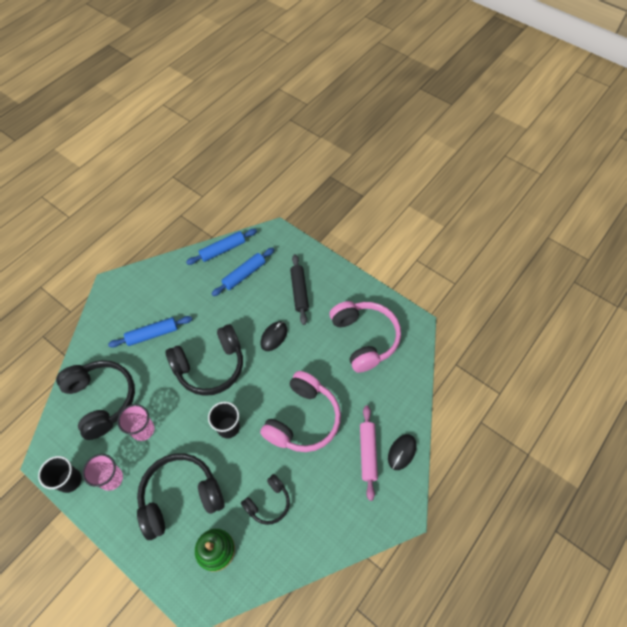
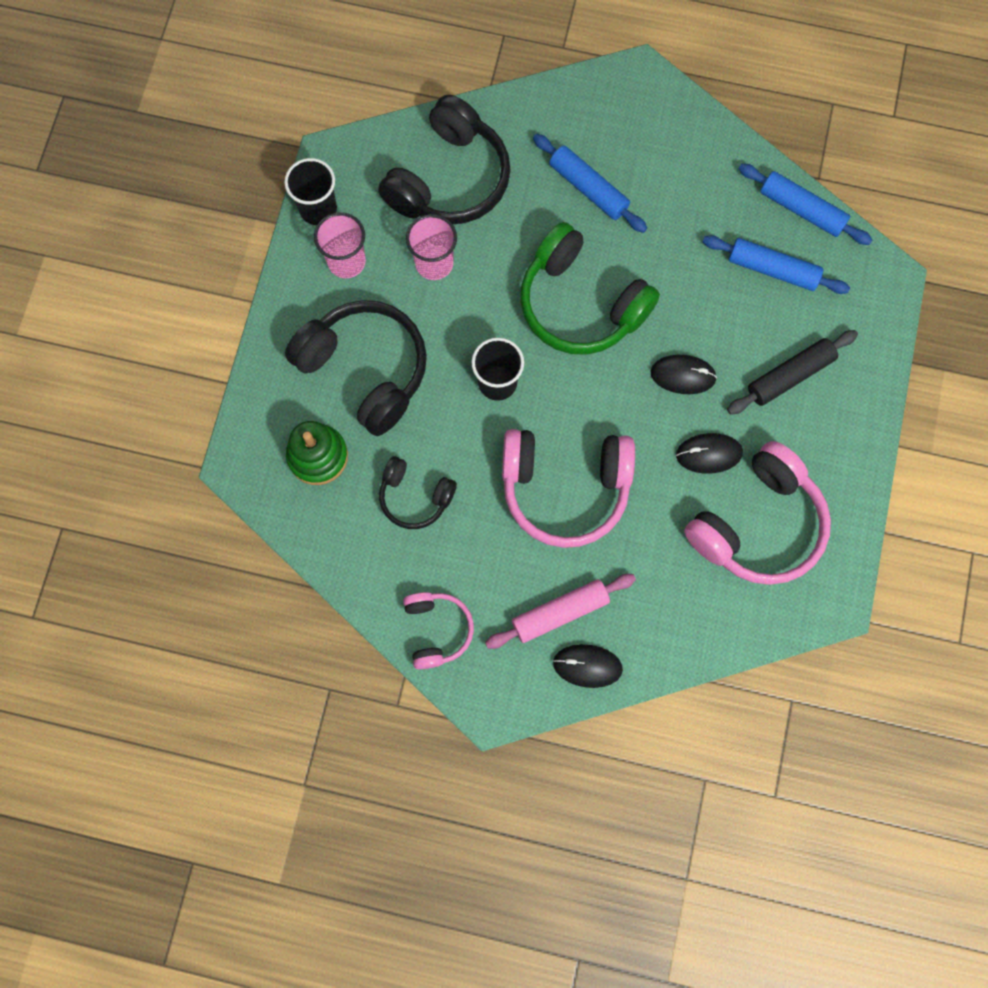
camera: 65 degrees right, 15 degrees up
black headphones [165,324,243,396] -> green headphones [520,222,660,355]
none -> pink headphones [403,592,474,669]
none -> black mouse [676,433,743,474]

